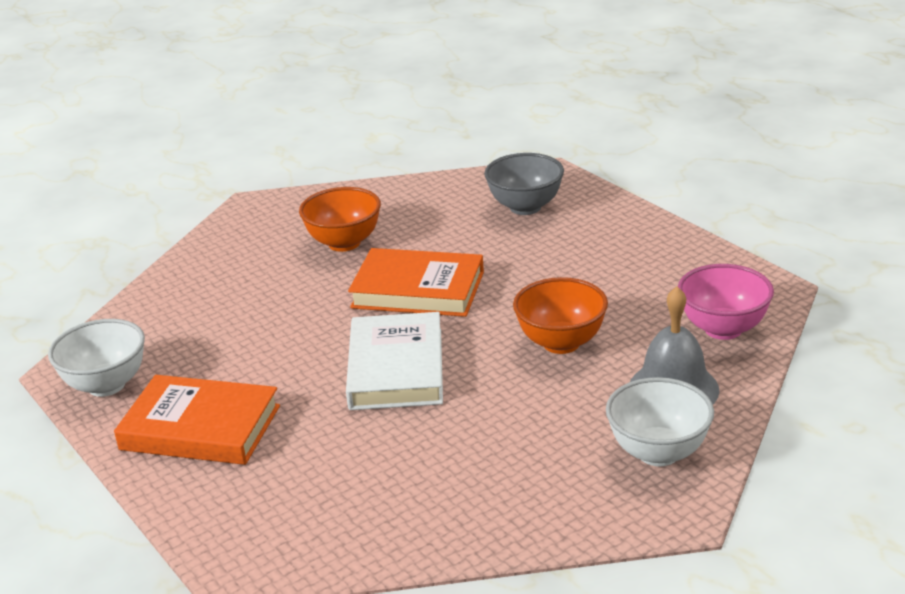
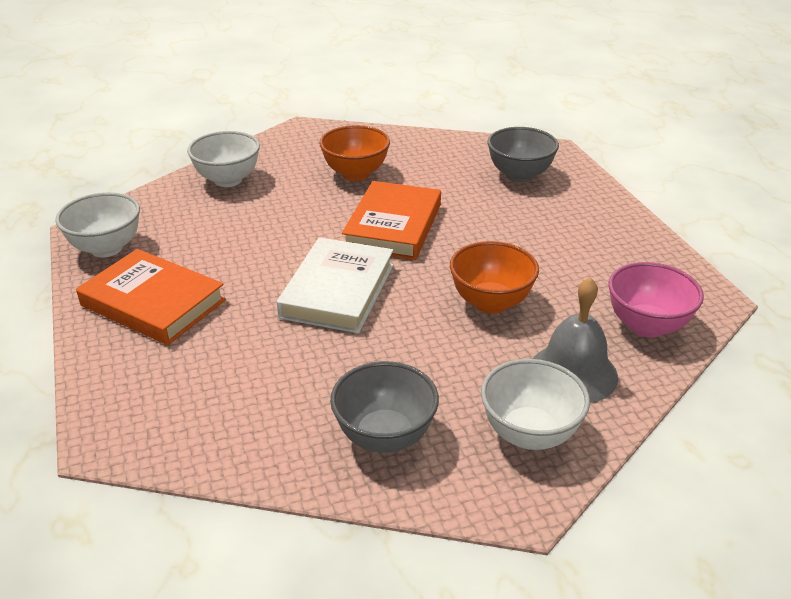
camera: 15 degrees right, 5 degrees up
orange book [348,248,484,317] -> orange book turned 75 degrees clockwise [342,181,441,260]
none -> white bowl [187,131,260,187]
none -> grey bowl [330,361,439,453]

